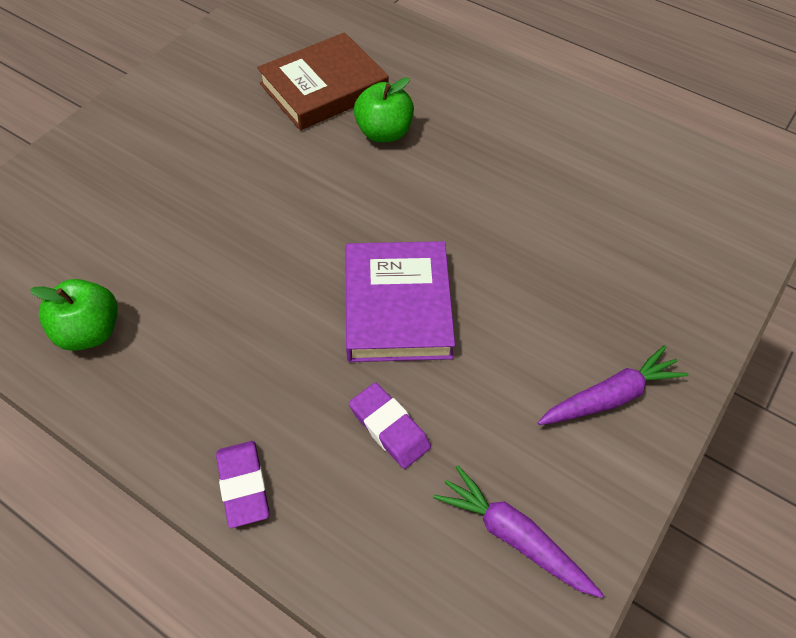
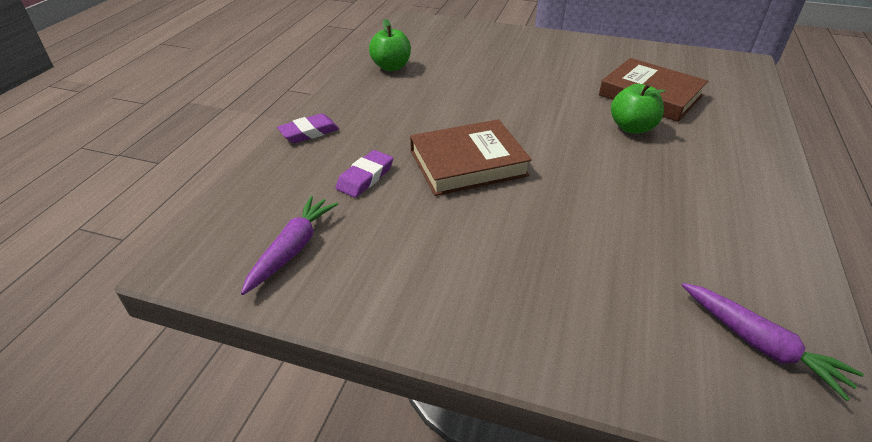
camera: 75 degrees right, 15 degrees down
purple book [346,241,455,362] -> brown book [410,119,532,196]
purple carrot [537,345,689,425] -> purple carrot moved to [681,283,864,401]

